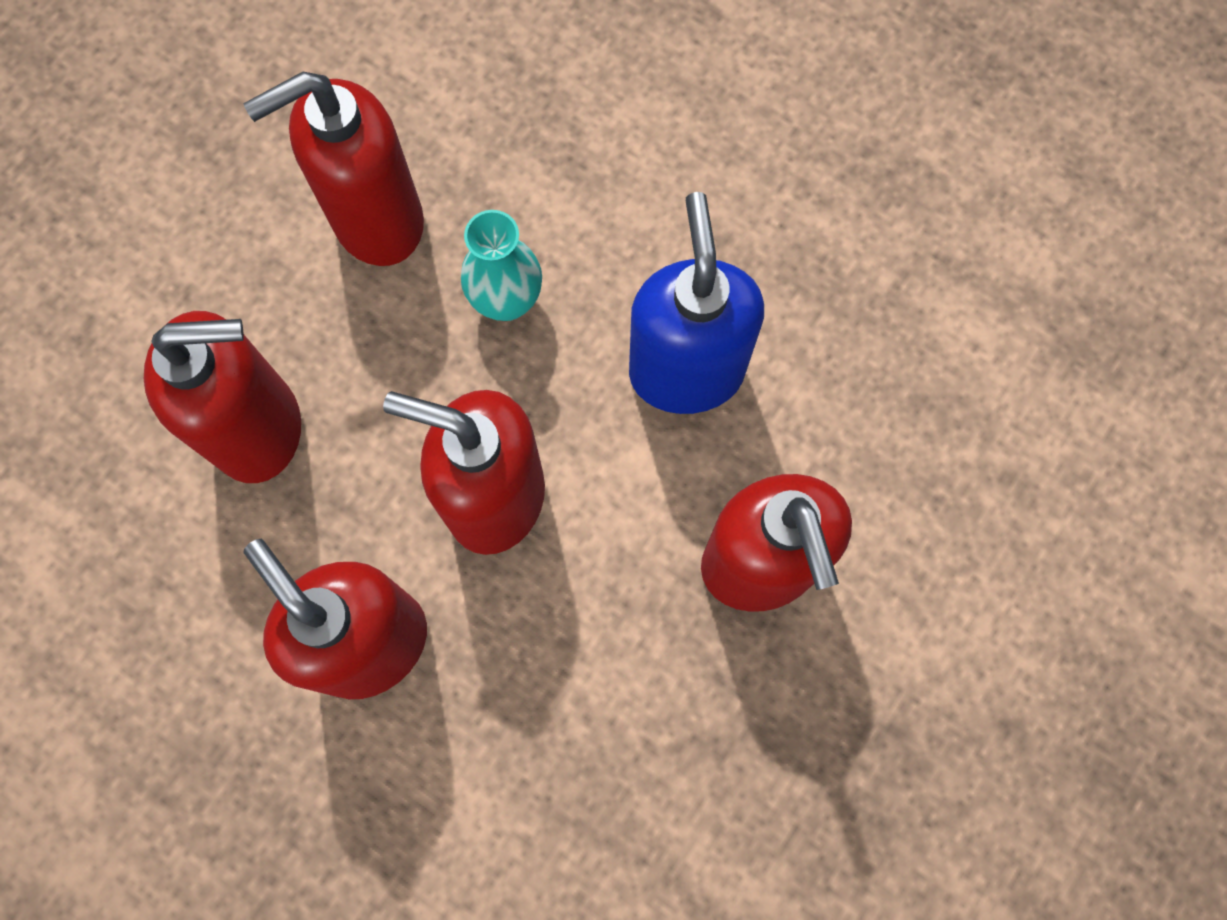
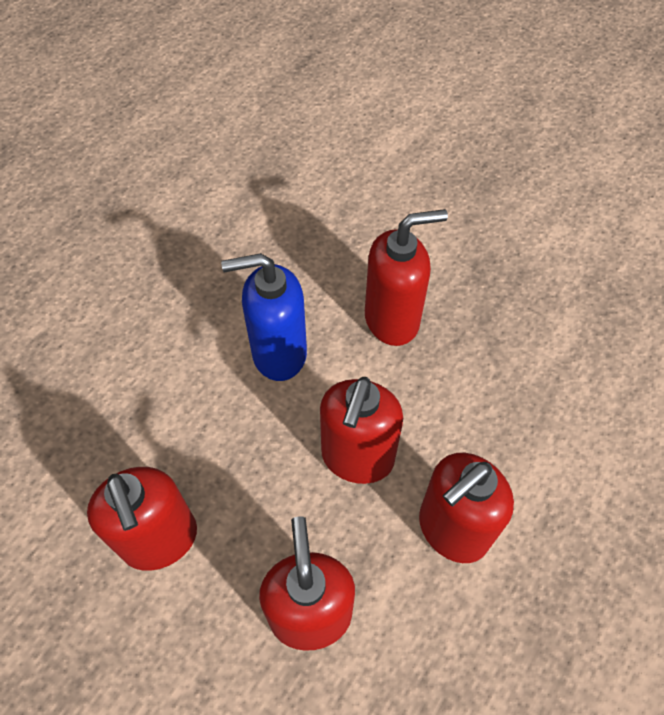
camera: 90 degrees left, 15 degrees down
turquoise vase [461,210,542,321] -> none

